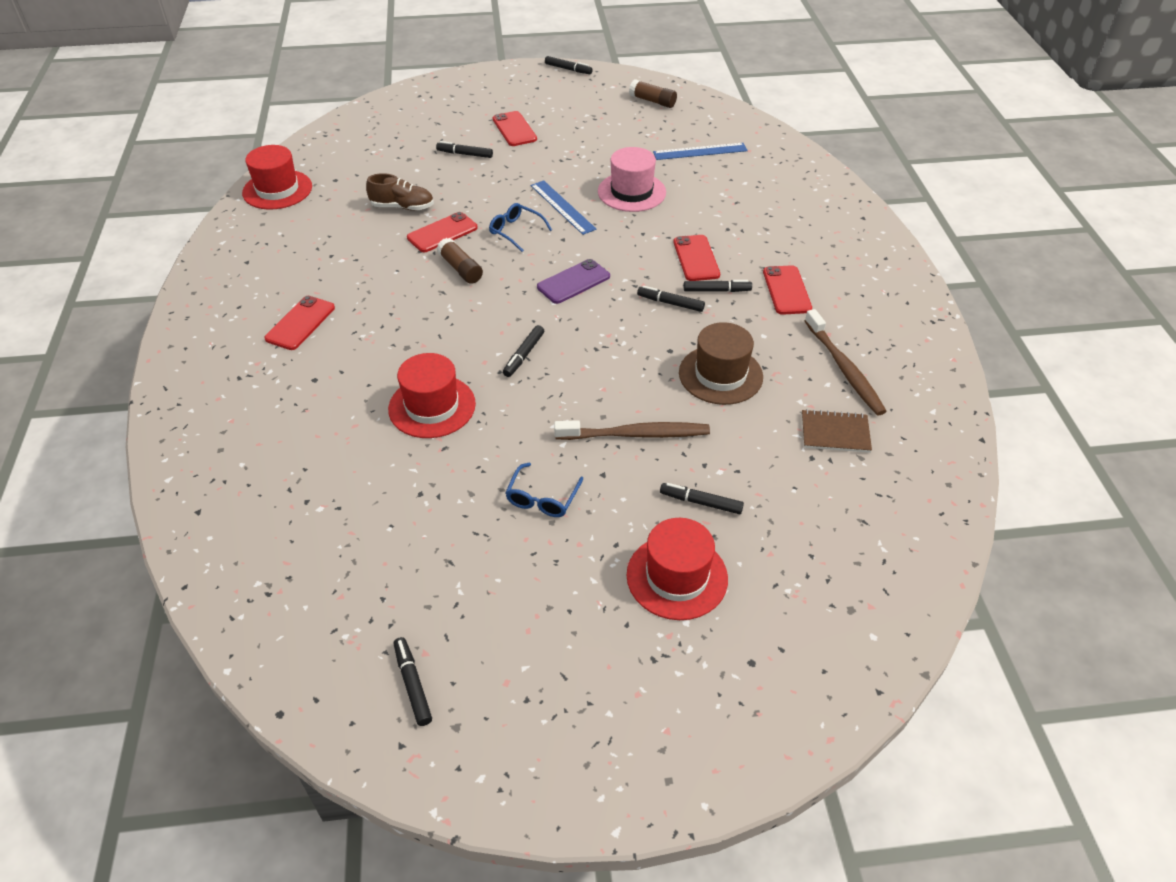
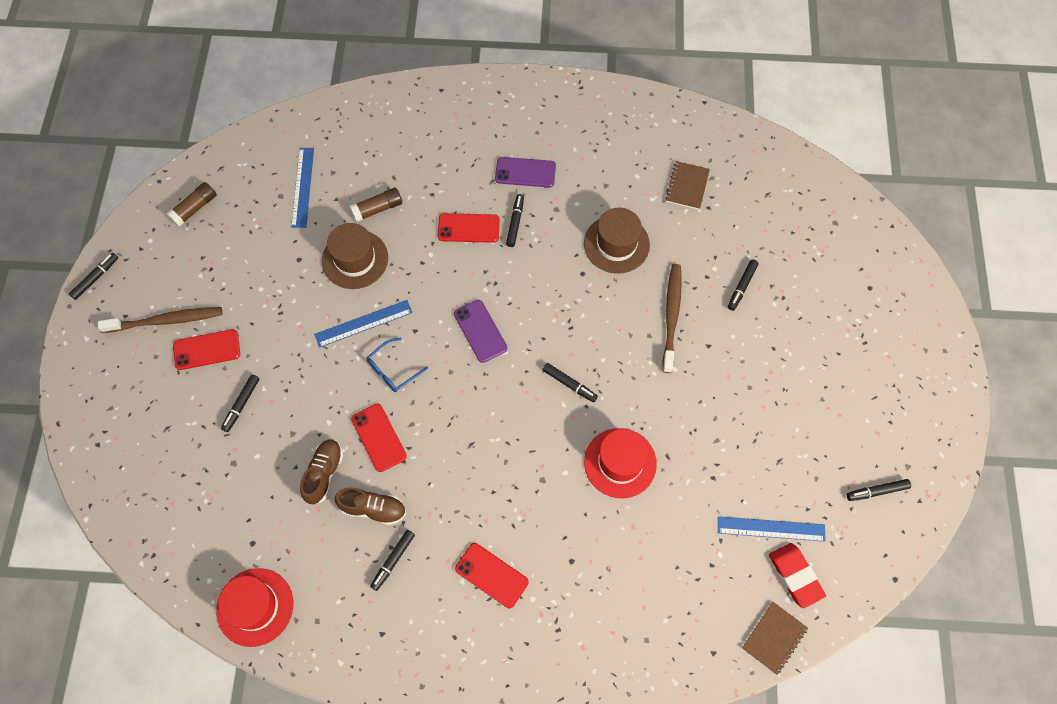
camera: 80 degrees left, 20 degrees up
brown glue stick [437,238,483,284] -> brown glue stick moved to [350,188,402,222]
blue glasses [505,463,583,517] -> none
pink hat [598,147,666,212] -> brown hat [322,223,388,289]
red hat [627,518,728,620] -> none
black marker [637,286,705,312] -> black marker moved to [370,530,415,591]
red phone [763,265,812,315] -> purple phone [495,157,556,187]
brown toothbrush [805,309,887,415] -> brown toothbrush moved to [98,307,222,333]
none -> brown shoe [335,487,406,525]
none -> blue ruler [718,516,826,542]
none -> brown notebook [742,602,808,675]
none -> red eraser [769,543,826,608]

